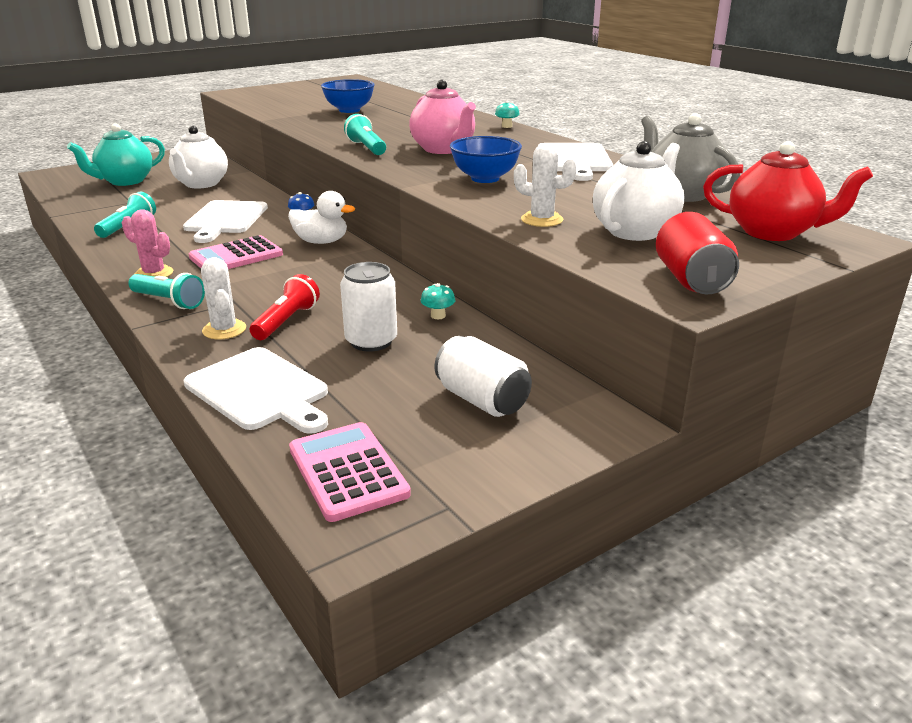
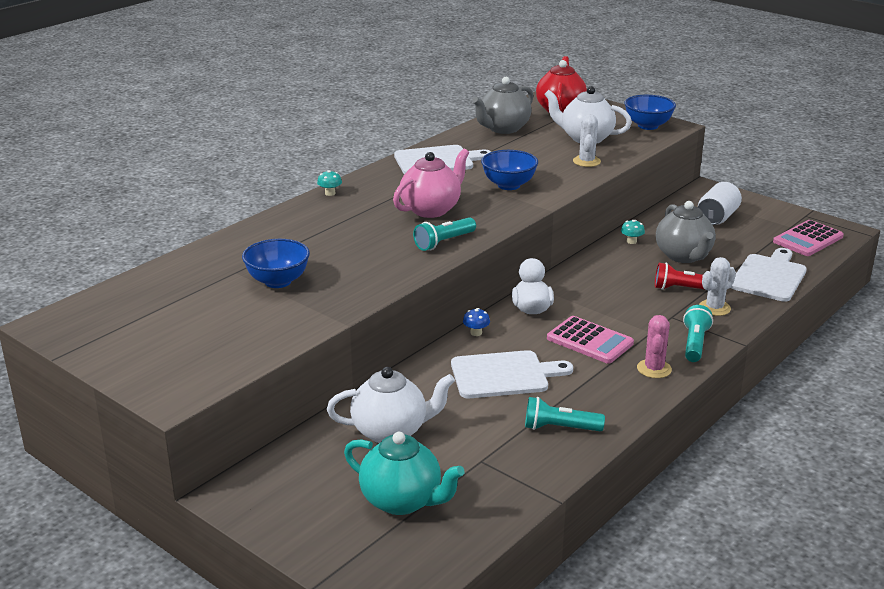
camera: 105 degrees left, 0 degrees up
white can [340,262,397,352] -> grey teapot [656,201,716,263]
red can [656,212,739,294] -> blue bowl [625,95,676,130]

